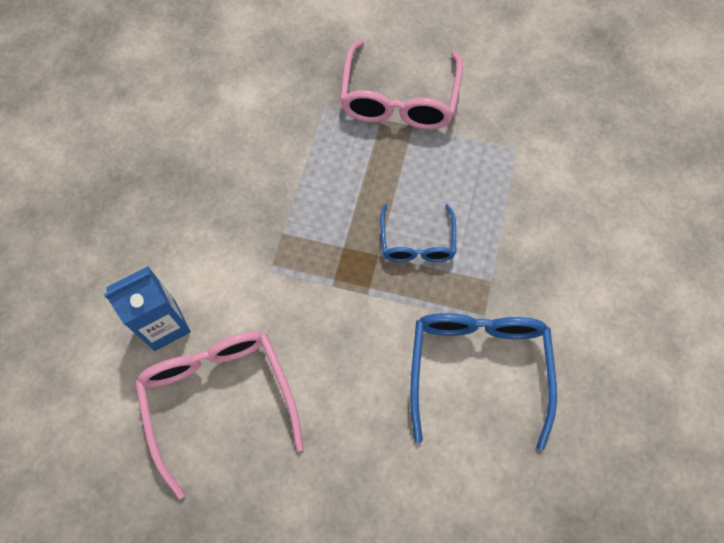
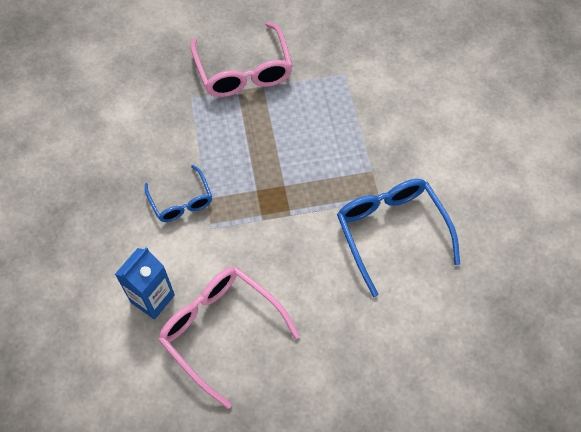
camera: 25 degrees left, 5 degrees down
blue glasses [380,204,456,262] -> blue glasses moved to [145,165,212,222]

